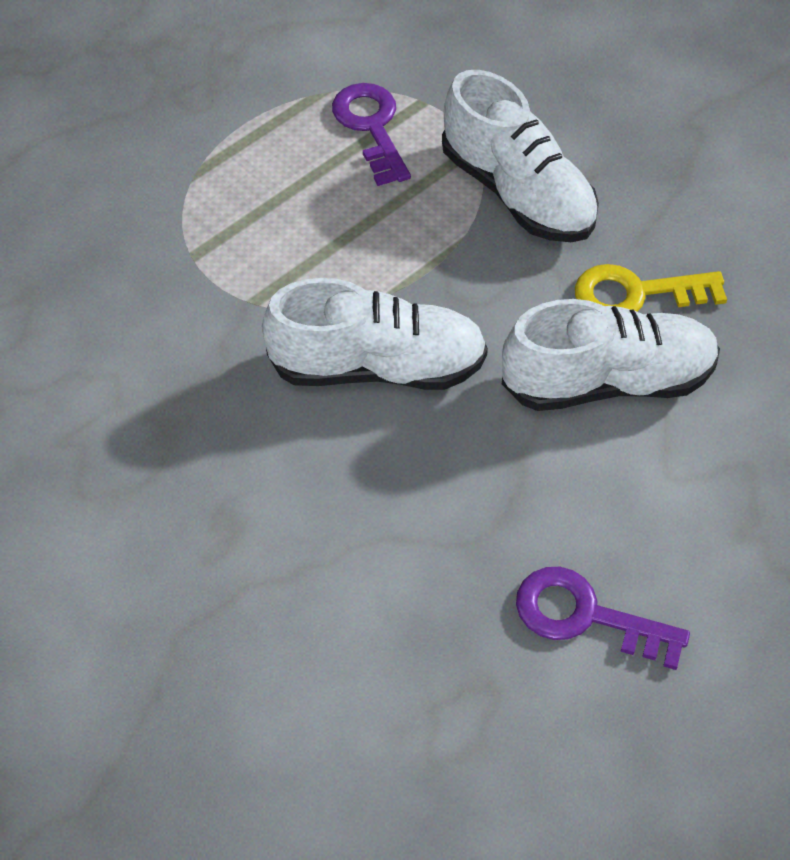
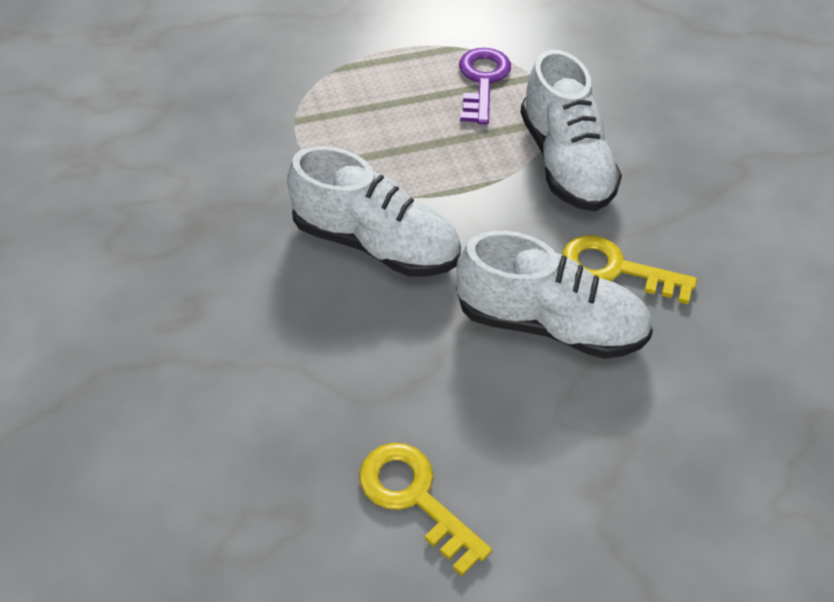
camera: 25 degrees right, 5 degrees down
purple key [516,567,690,670] -> yellow key [359,443,492,576]

